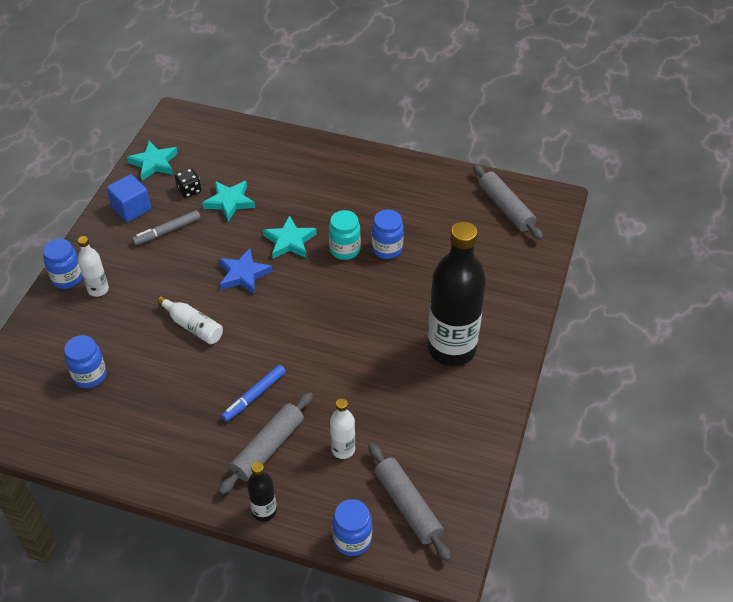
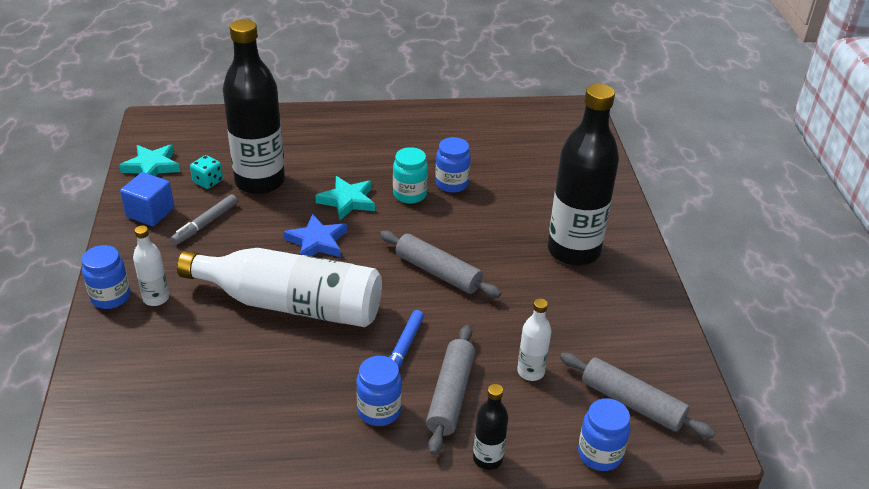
camera: 25 degrees left, 10 degrees down
blue jar [64,335,106,388] -> blue jar moved to [356,356,402,426]
white bottle [157,296,223,344] -> white bottle [177,248,382,327], size x2.23
black dice [175,168,201,198] -> turquoise dice [190,155,223,189]
turquoise star [202,181,255,222] -> black bottle [223,19,285,195]
grey rolling pin [473,164,544,240] -> grey rolling pin moved to [380,231,501,298]

